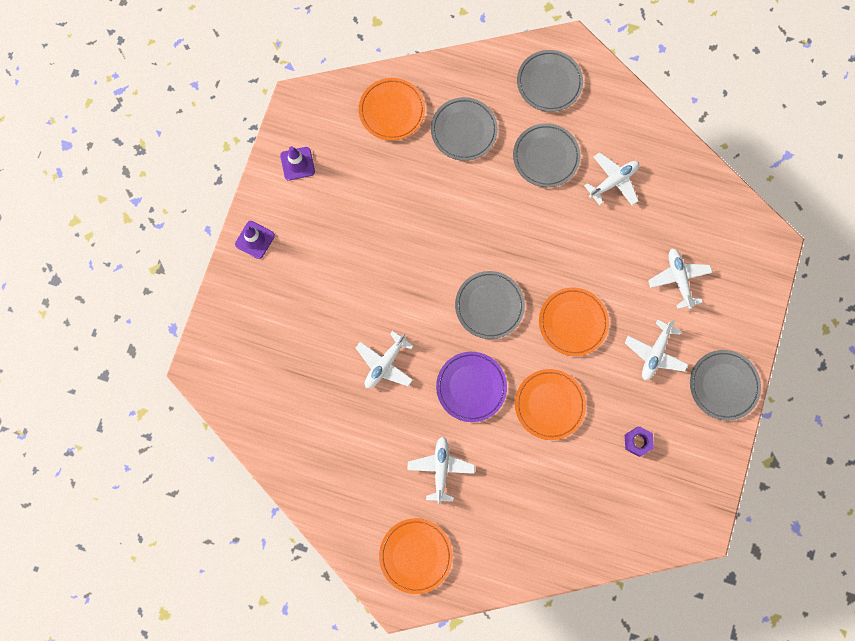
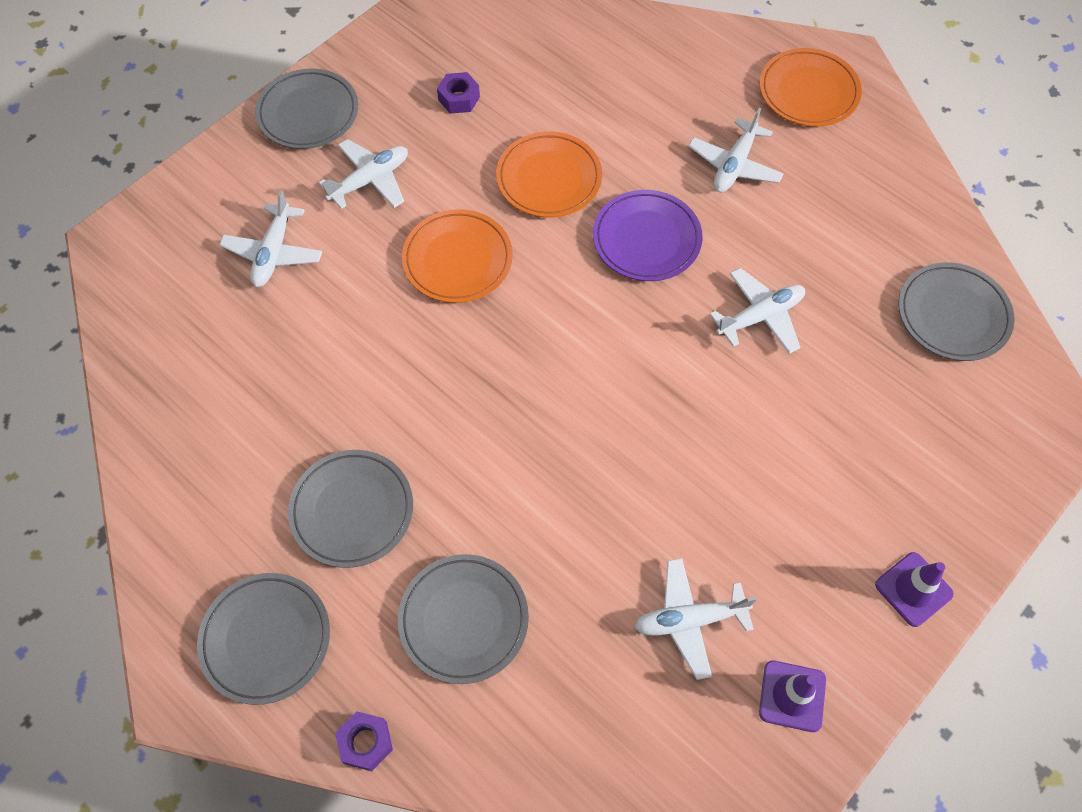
camera: 155 degrees left, 15 degrees down
orange plate [359,78,425,141] -> none
grey plate [455,271,525,339] -> grey plate moved to [899,262,1015,361]
white plane [584,152,639,206] -> white plane moved to [635,558,757,680]
none -> purple nut [335,711,393,771]

